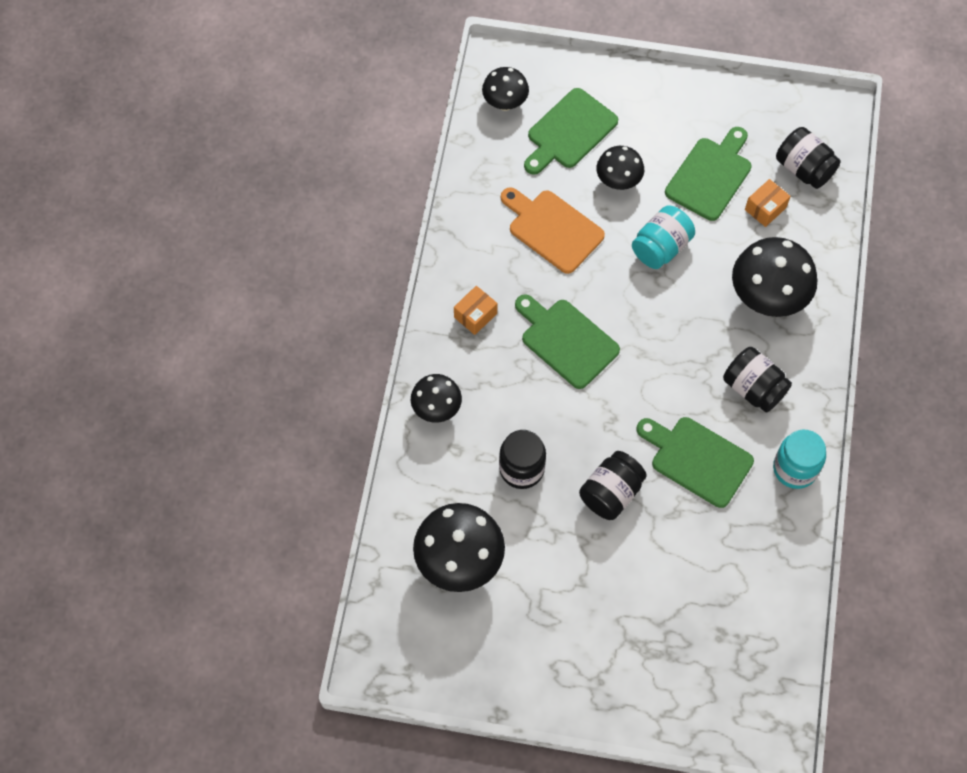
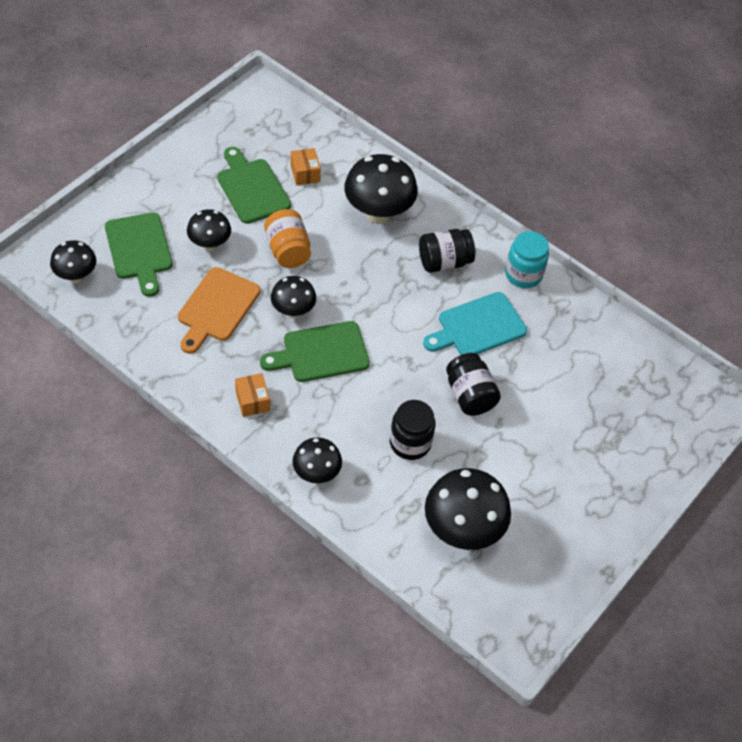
camera: 65 degrees left, 10 degrees down
orange cutting board [501,187,605,274] -> orange cutting board turned 45 degrees counterclockwise [178,267,260,354]
turquoise jar [632,206,695,269] -> orange jar [264,209,311,268]
green cutting board [636,417,754,508] -> turquoise cutting board [423,292,527,355]
black jar [776,127,841,189] -> none
none -> black mushroom [271,276,316,318]

